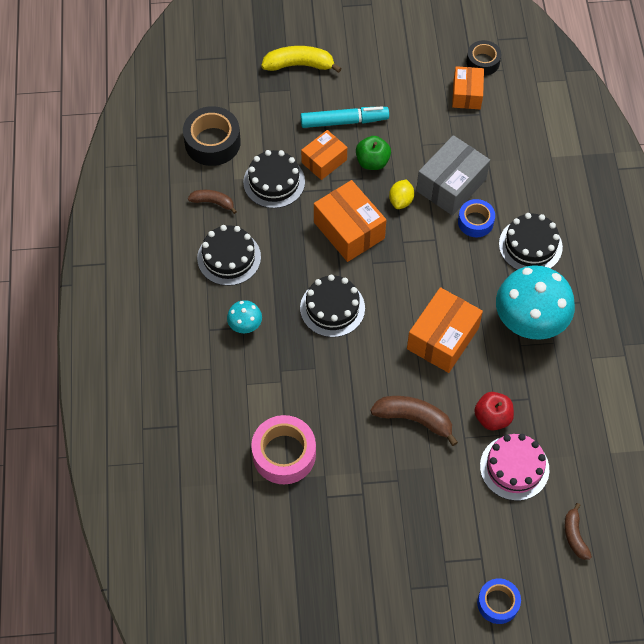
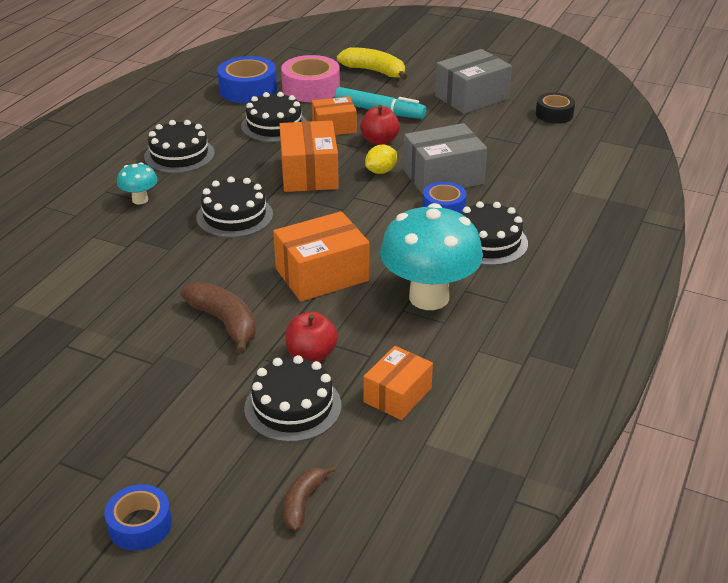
camera: 30 degrees right, 25 degrees down
black tape [183,106,241,166] -> blue tape [217,56,277,103]
brown banana [188,190,237,214] -> none
pink tape [251,415,316,484] -> pink tape moved to [281,55,340,102]
green apple [356,136,391,170] -> red apple [360,105,400,145]
orange box [452,66,484,109] -> orange box moved to [363,346,433,420]
pink cake [480,434,550,501] -> black cake [244,355,341,442]
none -> grey box [435,49,512,114]

